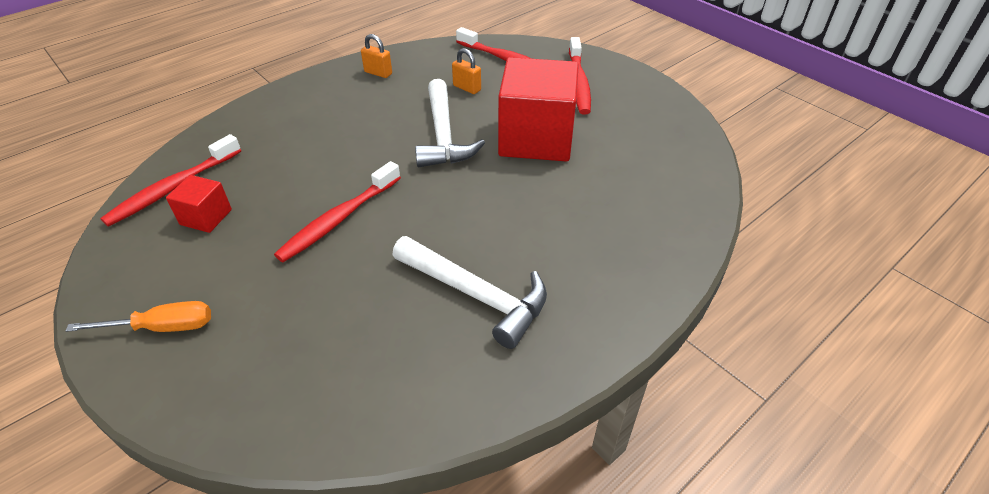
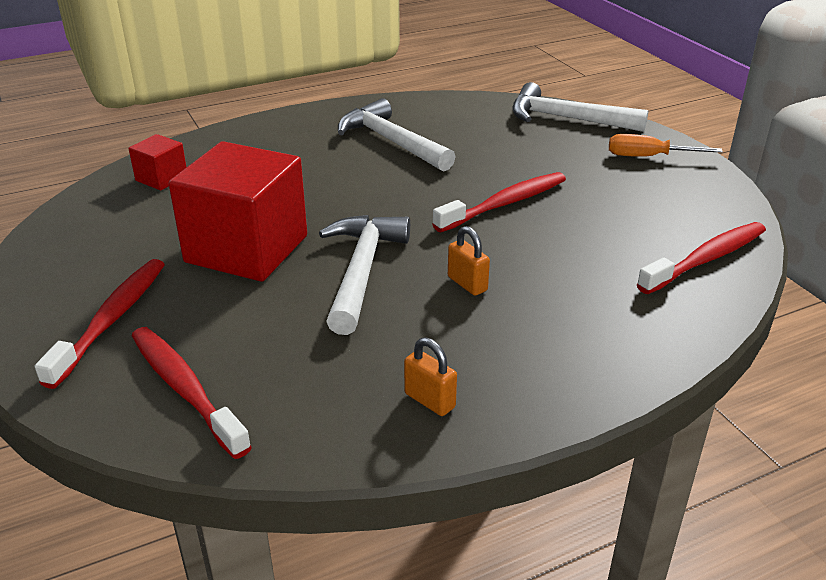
camera: 165 degrees left, 10 degrees down
red cube [166,175,232,233] -> red cube moved to [128,134,186,190]
orange padlock [452,48,481,94] -> orange padlock moved to [448,226,490,296]
none -> white hammer [512,82,649,132]

